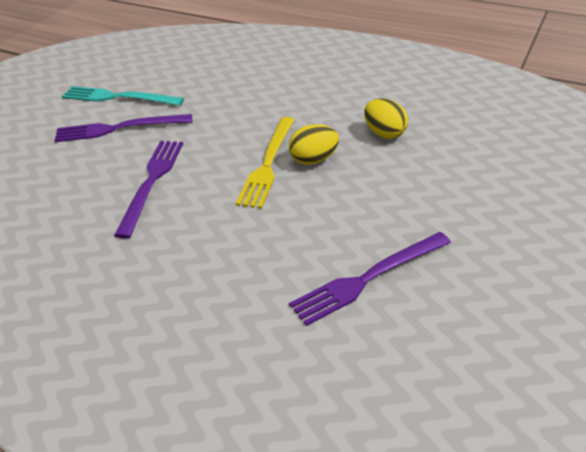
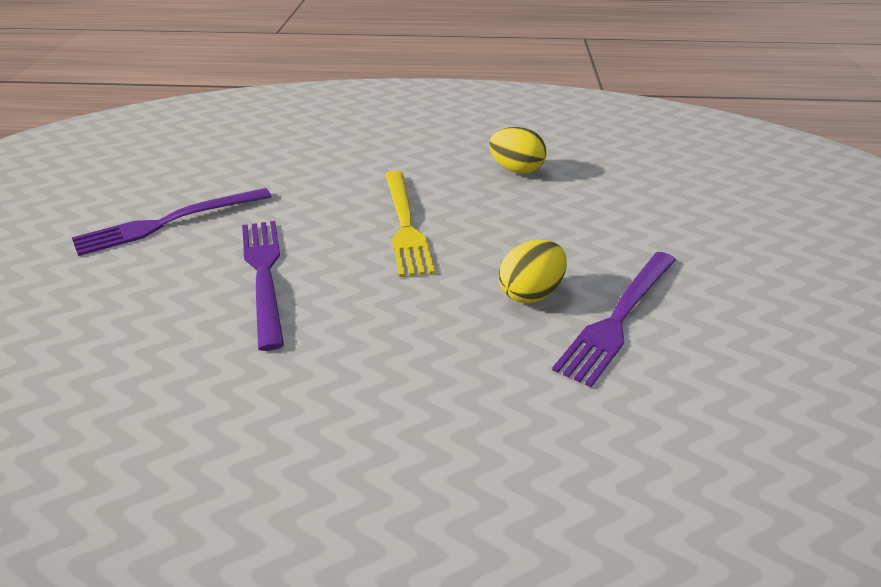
camera: 25 degrees left, 5 degrees down
turquoise fork [62,86,184,106] -> none
yellow egg [289,124,339,165] -> yellow egg moved to [499,240,567,303]

